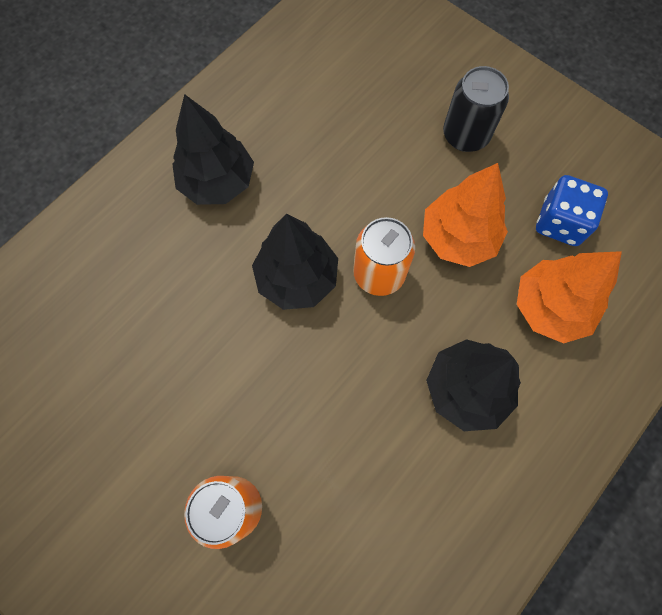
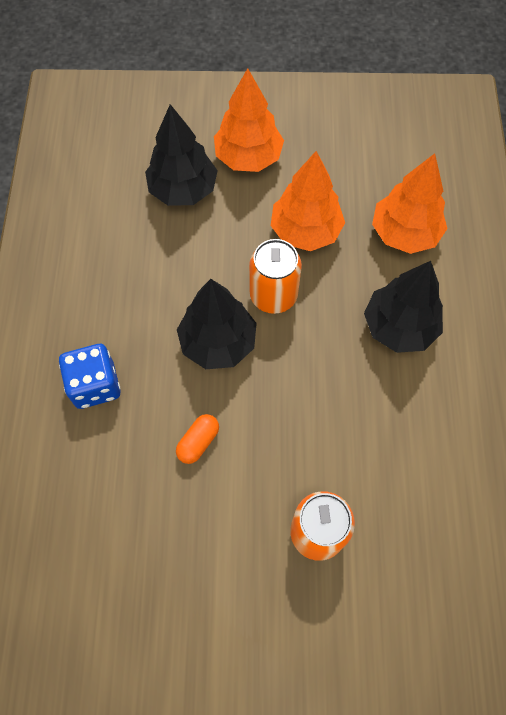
camera: 40 degrees left, 5 degrees down
black tree [172,94,254,205] -> black tree moved to [145,104,218,206]
black can [443,66,509,152] -> orange tree [214,68,284,172]
blue dice [536,175,608,246] -> blue dice moved to [59,344,120,409]
none -> orange capsule [176,414,219,464]

